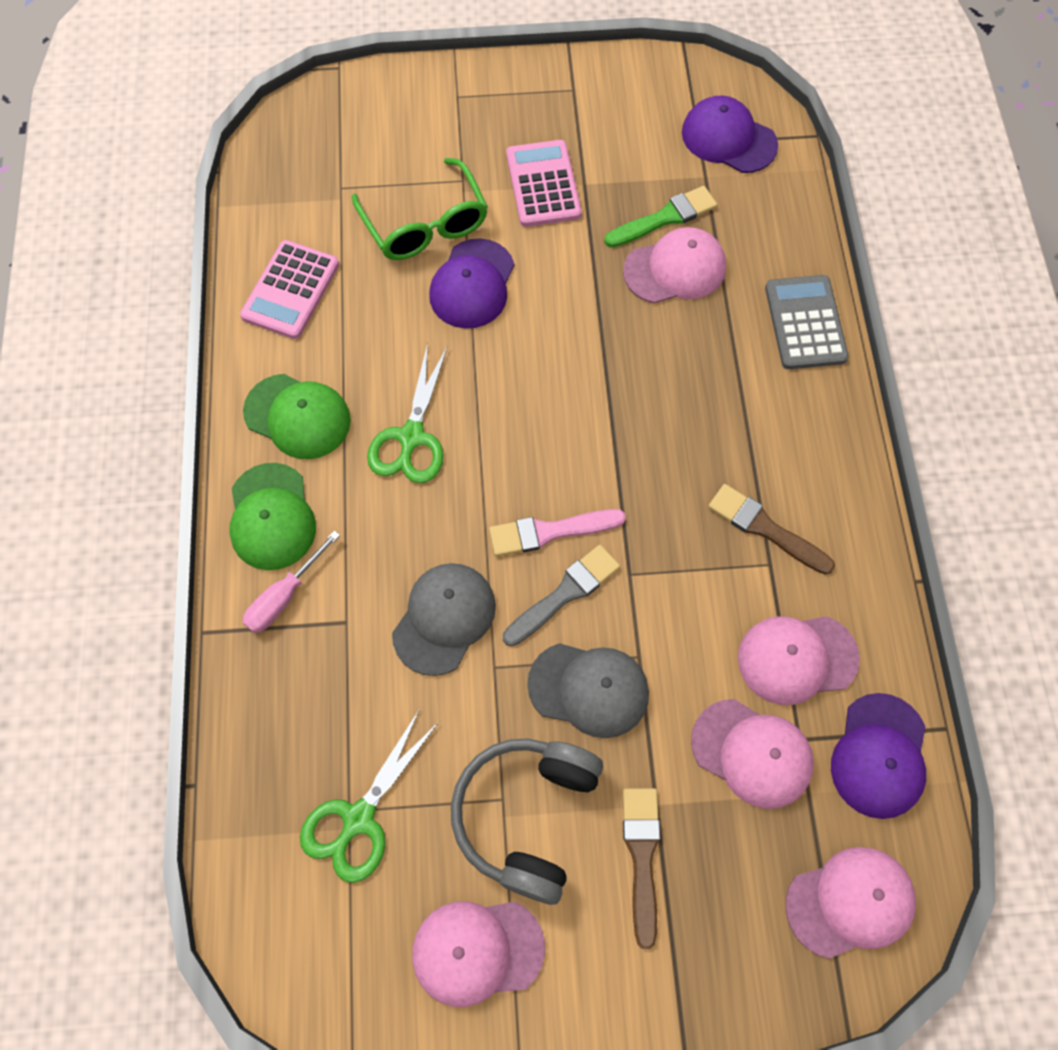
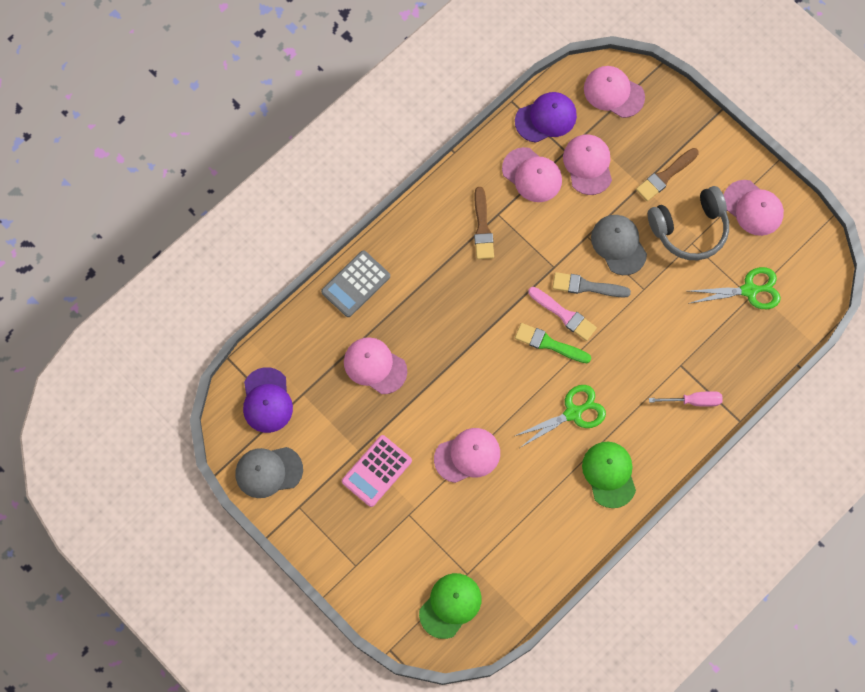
camera: 130 degrees left, 5 degrees up
green cap [229,463,316,570] -> green cap moved to [419,573,482,639]
pink calculator [240,240,339,339] -> none
green glasses [352,158,488,260] -> none
grey cap [392,563,496,676] -> grey cap moved to [235,447,303,498]
purple cap [429,238,514,329] -> pink cap [434,428,500,483]
green brush [604,186,717,248] -> green brush moved to [515,323,591,363]

